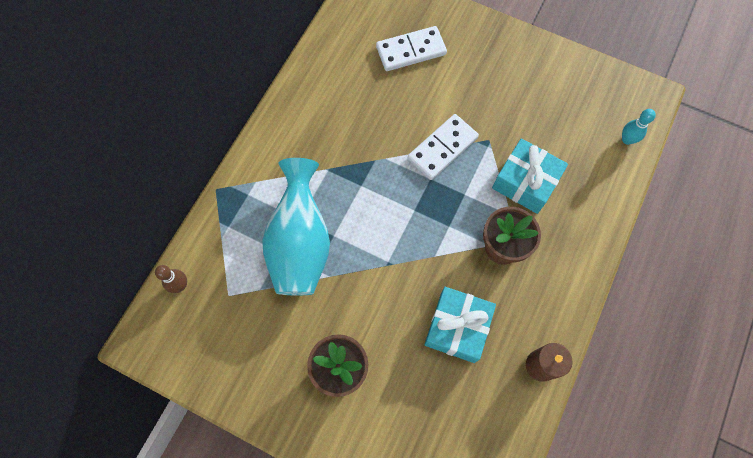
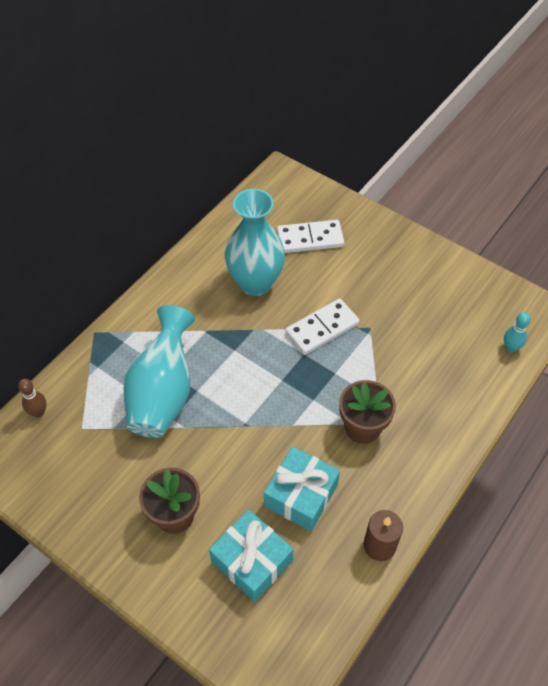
camera: 10 degrees right, 15 degrees down
turquoise gift [492,138,568,214] -> turquoise gift moved to [209,509,293,602]
none -> turquoise vase [225,189,285,296]

